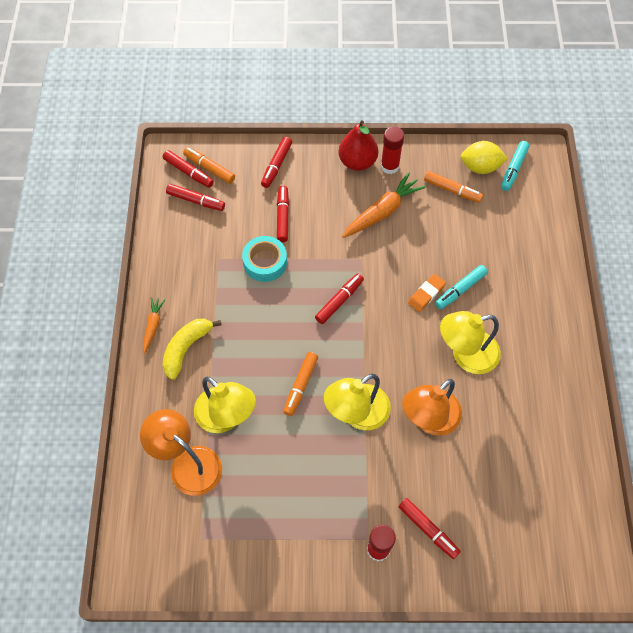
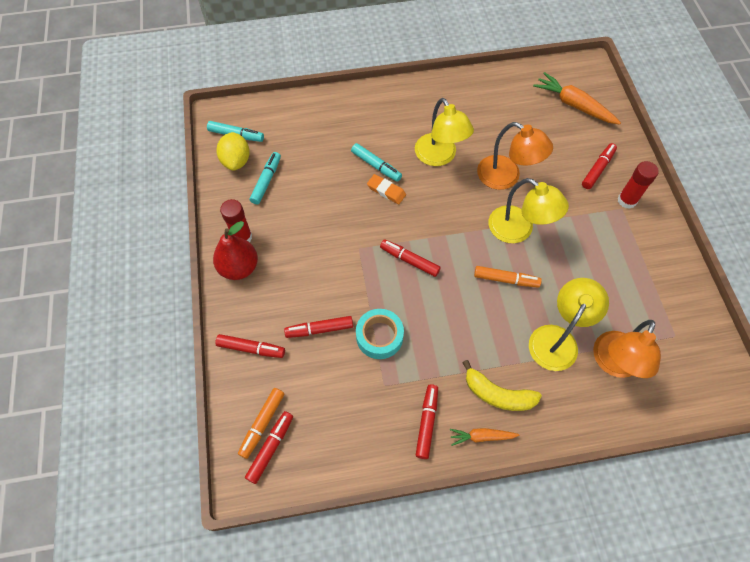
camera: 100 degrees left, 0 degrees up
red marker [166,184,225,211] -> red marker moved to [416,384,438,459]
orange carrot [342,172,426,238] -> orange carrot moved to [533,72,621,125]
orange marker [424,171,483,203] -> turquoise marker [250,152,281,204]

